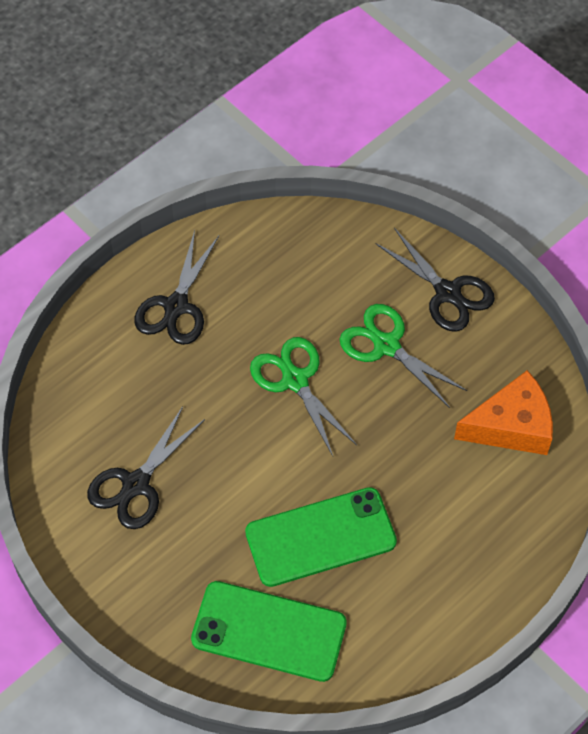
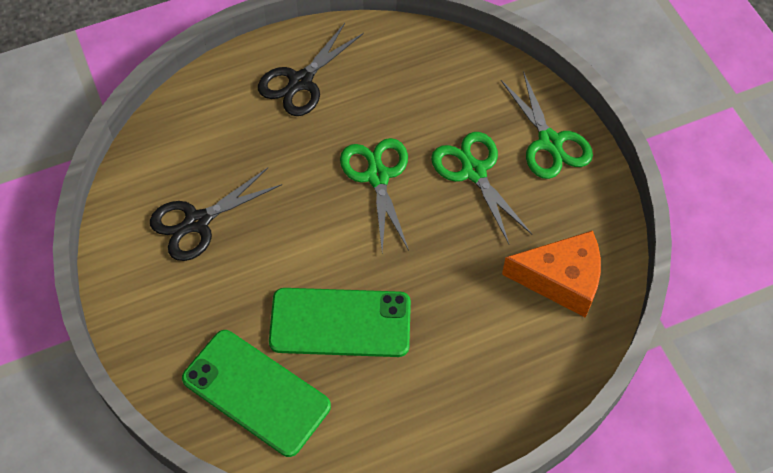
camera: 20 degrees right, 0 degrees up
black scissors [375,228,495,332] -> green scissors [501,71,593,179]

